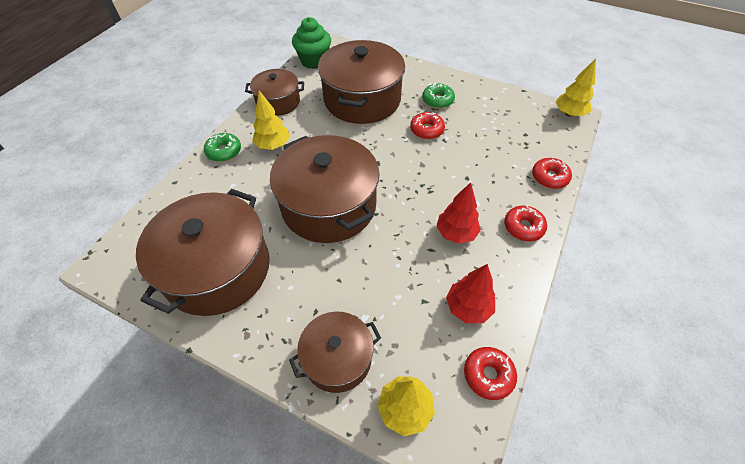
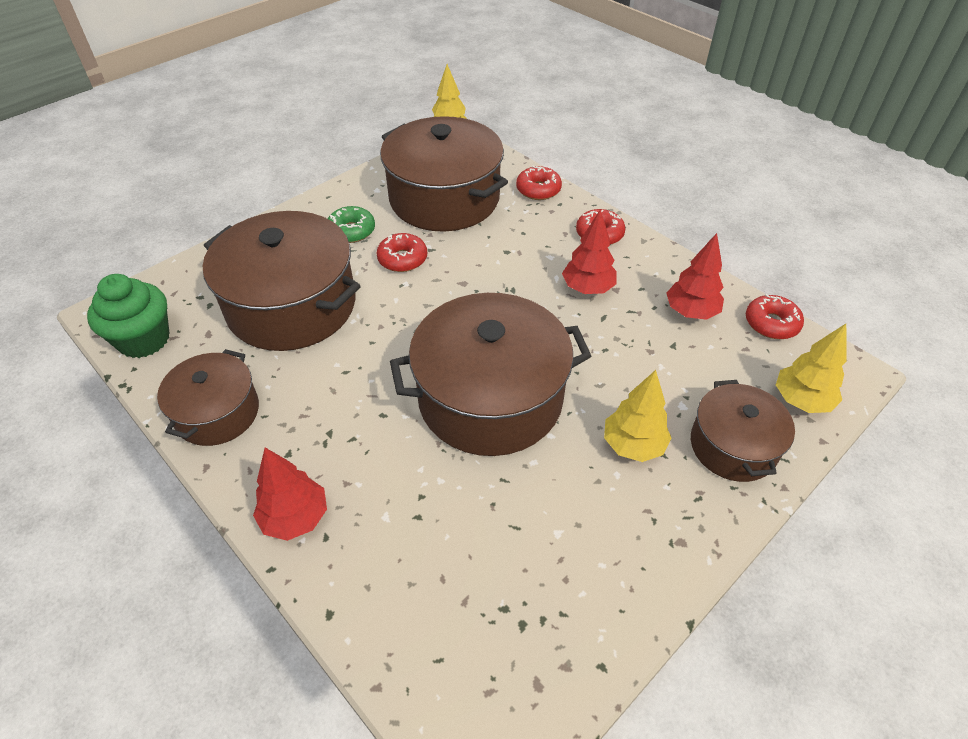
camera: 70 degrees left, 5 degrees down
brown pot [136,189,270,316] -> brown pot moved to [380,116,508,231]
green donut [204,133,241,162] -> red tree [253,448,327,541]
yellow tree [252,90,290,150] -> yellow tree moved to [604,370,671,462]

